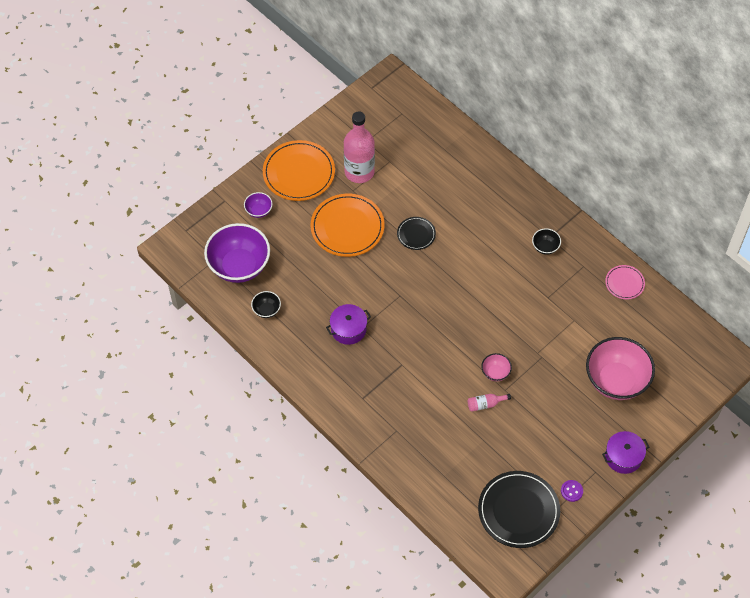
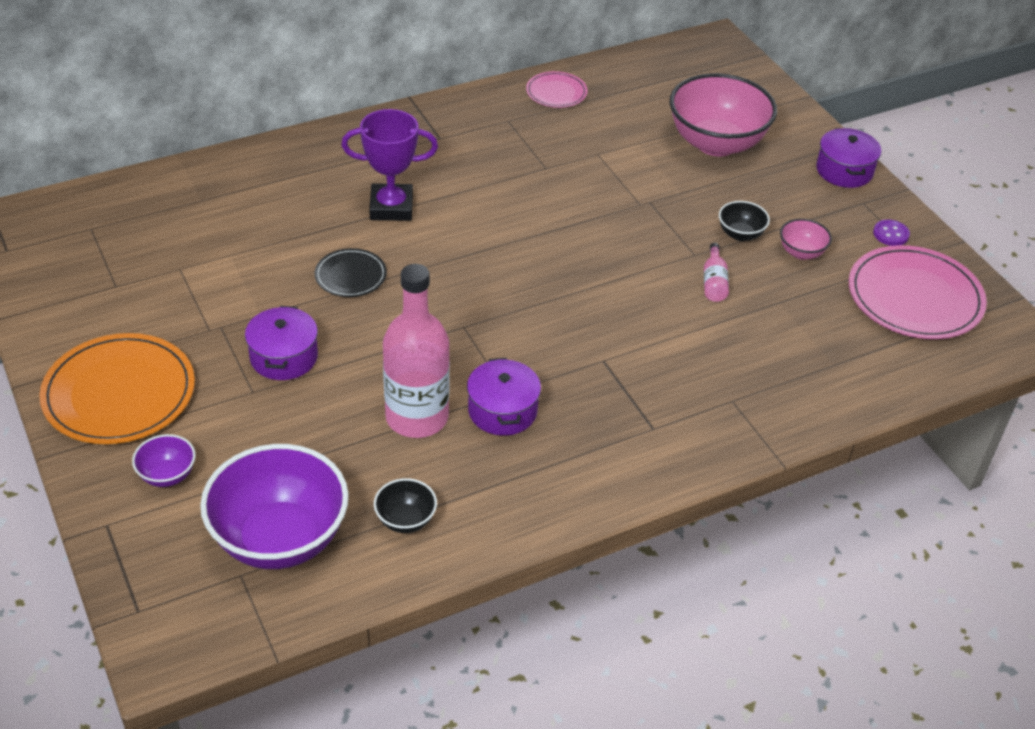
camera: 75 degrees left, 15 degrees down
orange plate [311,194,385,257] -> purple pot [245,306,318,380]
pink bottle [344,111,375,183] -> pink bottle moved to [383,264,450,438]
black plate [478,471,560,548] -> pink plate [849,245,987,339]
pink bowl [481,353,512,381] -> pink bowl moved to [780,219,832,260]
black bowl [532,228,561,255] -> black bowl moved to [719,201,770,241]
none -> purple trophy [341,109,438,221]

